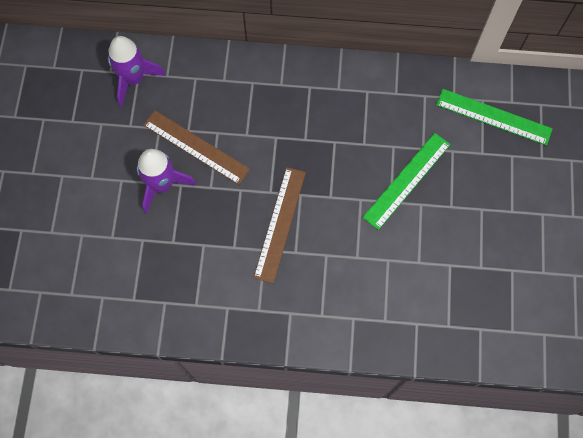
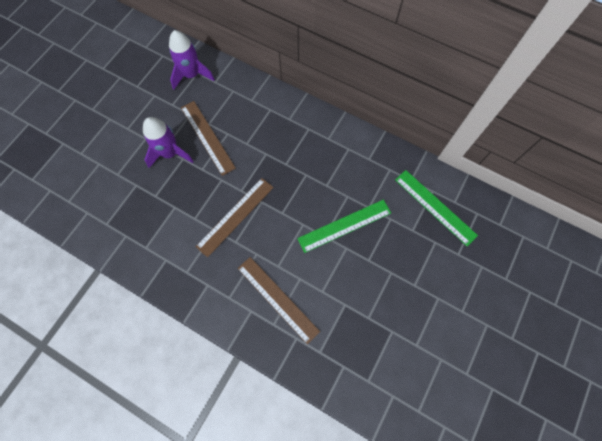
camera: 25 degrees right, 0 degrees up
none -> brown ruler [238,257,320,344]

